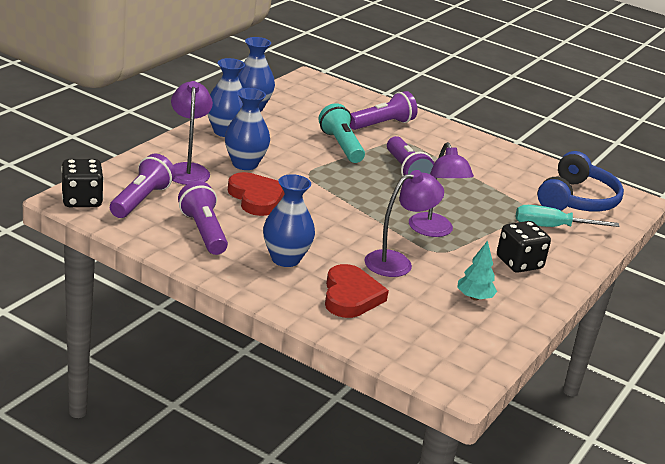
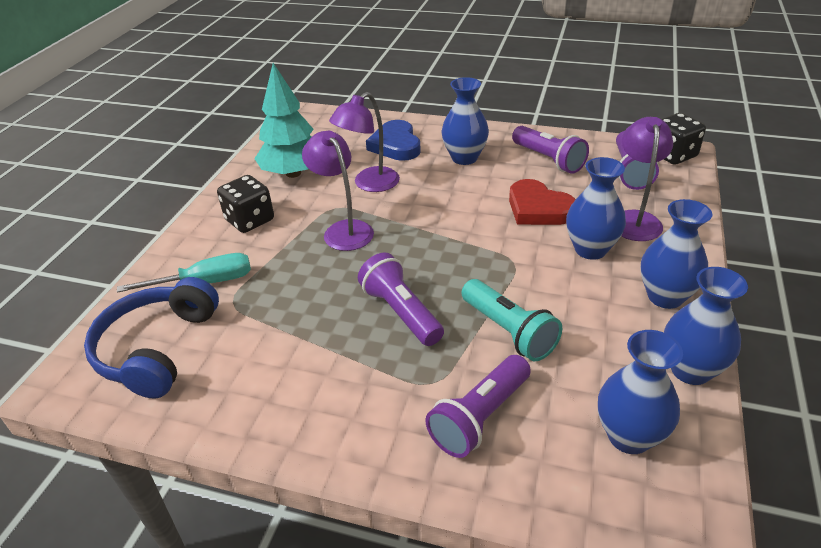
camera: 170 degrees right, 10 degrees up
purple lamp [171,81,213,185] -> purple lamp turned 150 degrees counterclockwise [621,117,673,241]
red heart [325,264,389,318] -> blue heart [366,120,421,161]
turquoise tree [457,240,497,301] -> turquoise tree [254,63,313,178], size x1.91
none -> blue vase [598,330,683,454]

